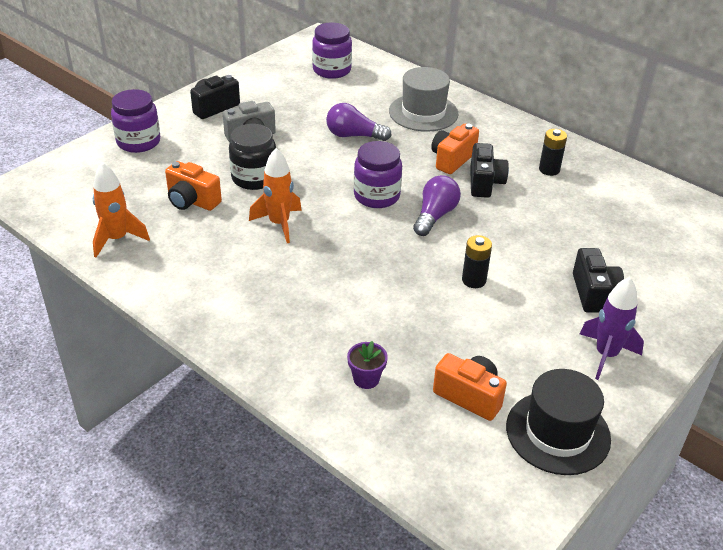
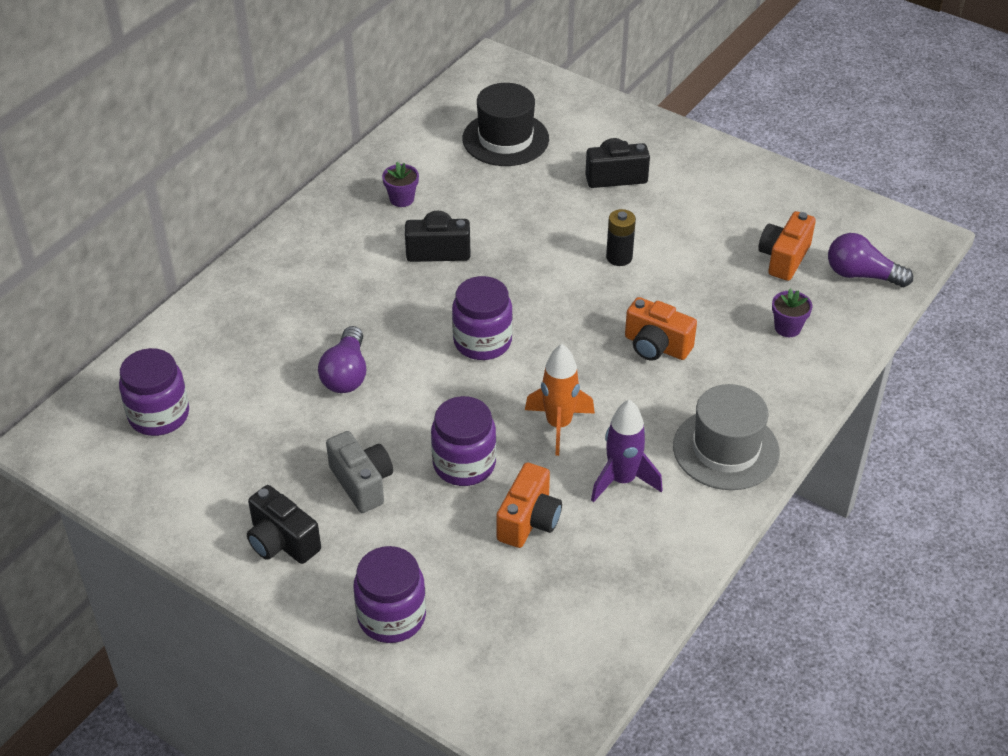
camera: 95 degrees left, 5 degrees up
orange rocket [93,162,150,257] -> none
black jar [229,124,276,190] -> purple jar [431,396,496,486]
grey hat [389,67,459,132] -> grey hat moved to [673,384,780,490]
purple light bulb [413,175,461,236] -> purple light bulb moved to [828,233,913,287]
orange camera [431,124,479,174] -> orange camera moved to [625,297,697,361]
black hat [506,369,611,475] -> black hat moved to [462,83,549,166]
black battery [539,129,567,176] -> purple flower pot [382,162,419,207]
purple rocket [580,277,644,380] -> purple rocket moved to [591,399,663,502]

